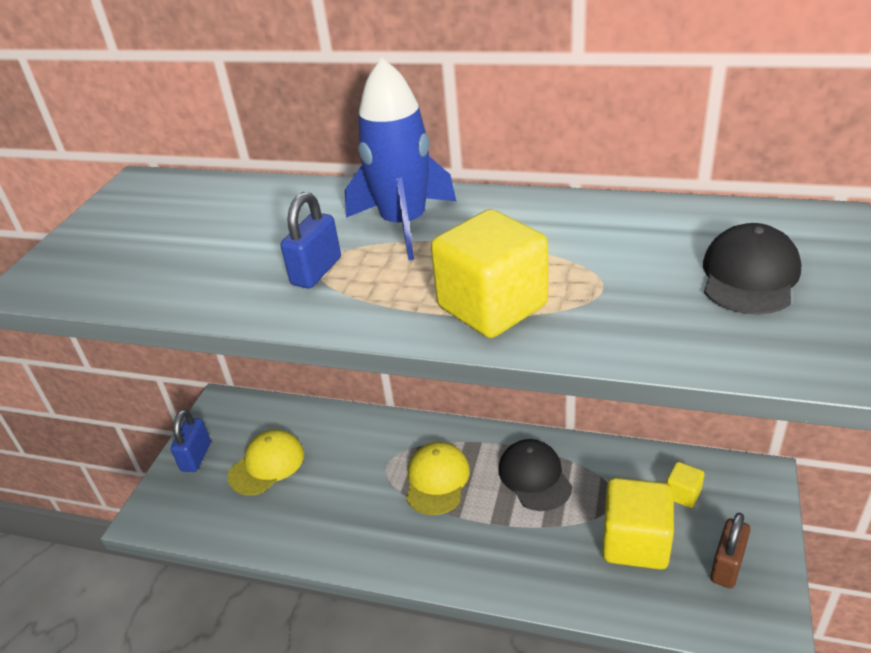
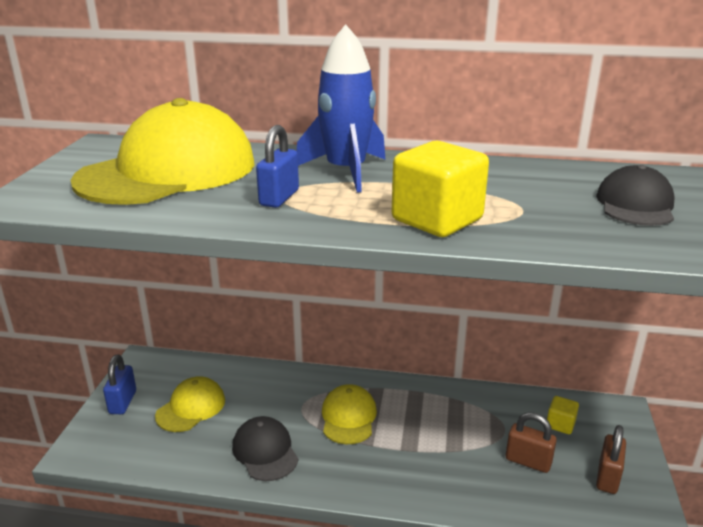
camera: 10 degrees left, 10 degrees down
black cap [499,439,572,511] -> black cap moved to [232,416,299,481]
yellow cube [602,478,674,570] -> brown padlock [506,412,557,473]
none -> yellow cap [71,98,254,205]

